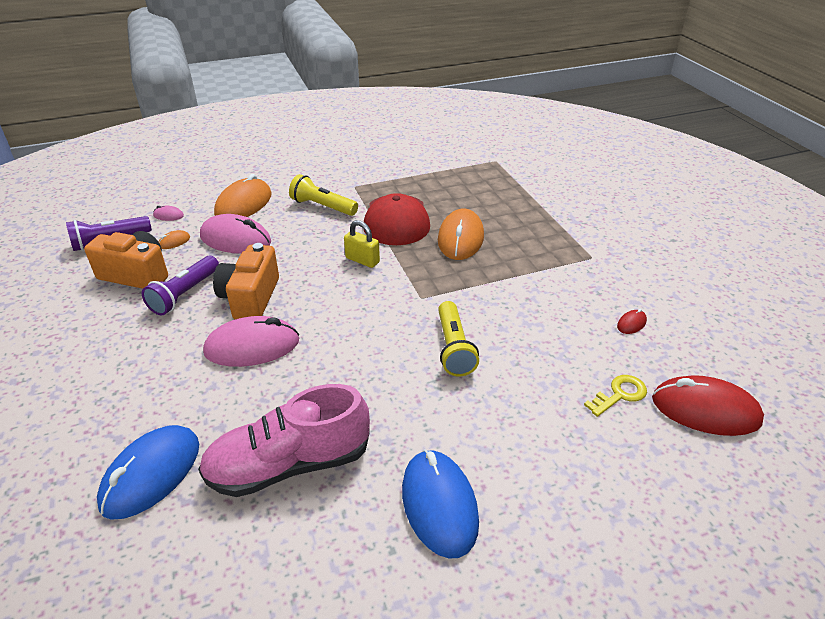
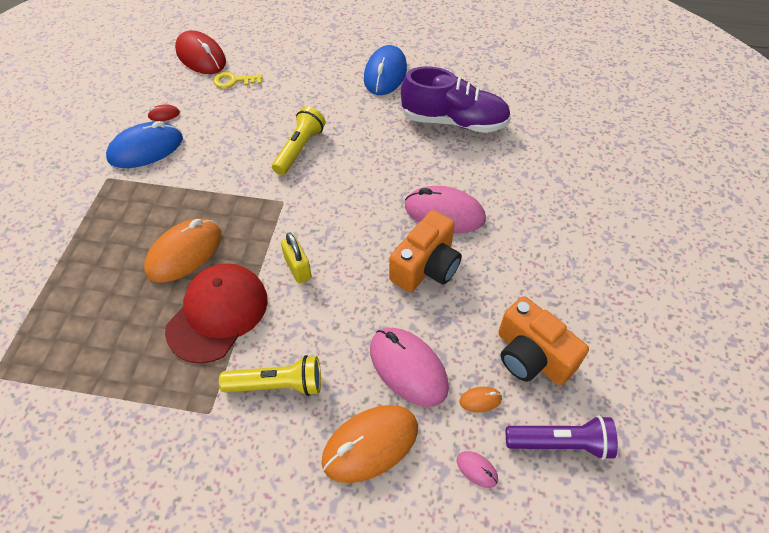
camera: 150 degrees left, 15 degrees up
blue mouse [97,425,199,520] -> blue mouse moved to [106,121,183,168]
purple flashlight [142,256,219,315] -> none
pink shoe [198,384,370,497] -> purple shoe [401,66,511,133]
yellow flashlight [289,174,358,216] -> yellow flashlight turned 60 degrees counterclockwise [219,355,321,396]

